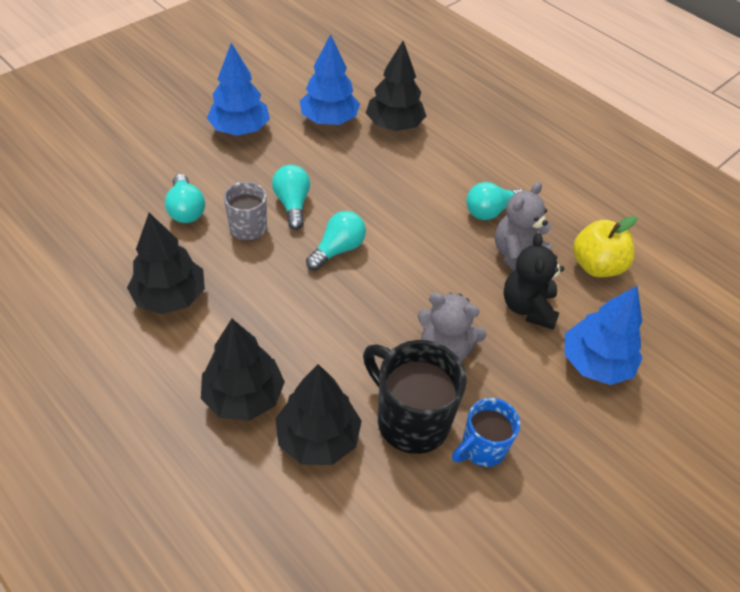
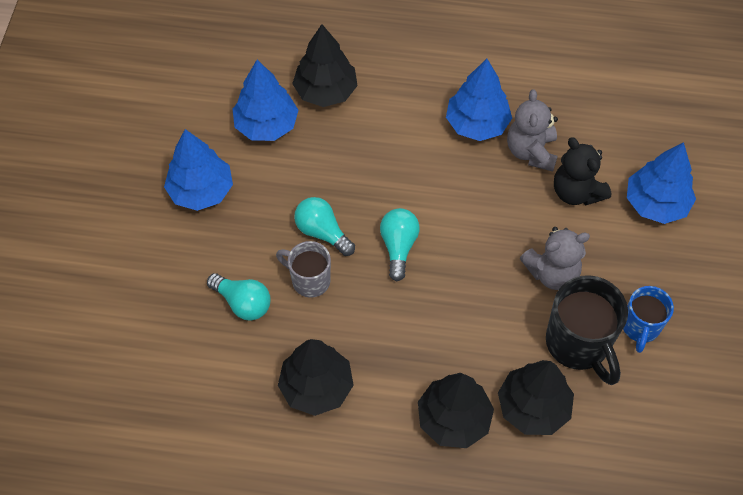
camera: 35 degrees left, 10 degrees up
black mug [363,340,467,454] -> black mug turned 120 degrees counterclockwise [546,275,628,385]
turquoise light bulb [466,182,523,220] -> blue tree [446,59,512,141]
yellow apple [573,216,637,277] -> none

